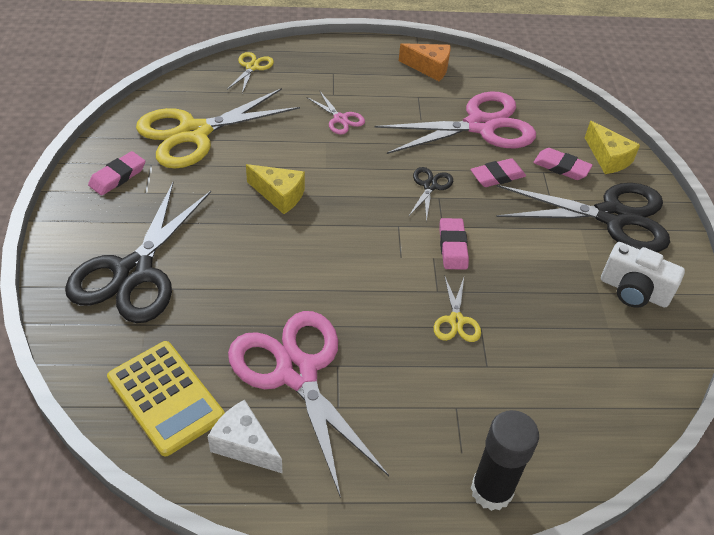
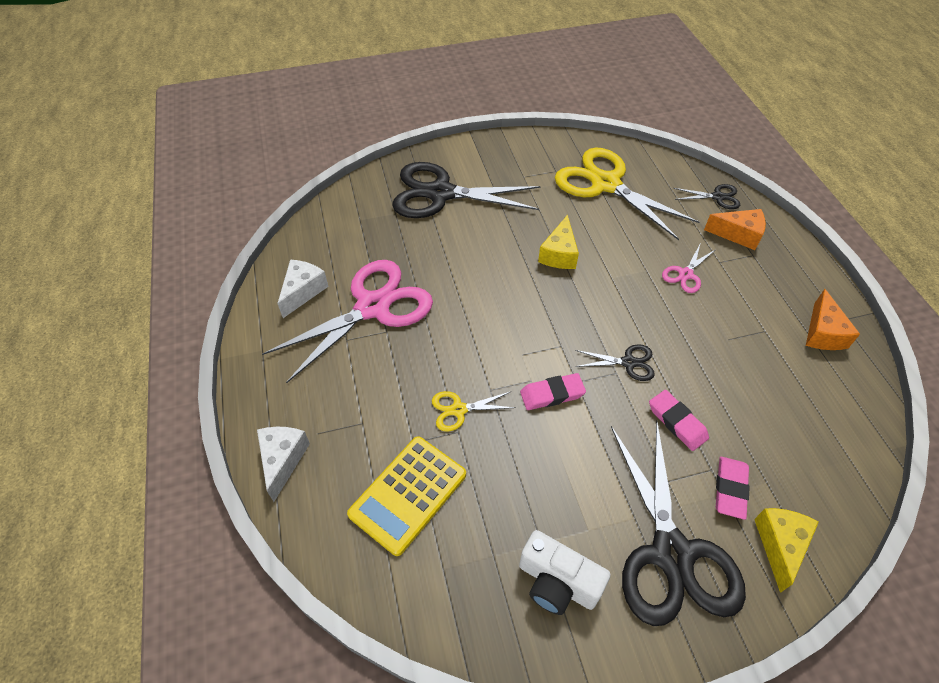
camera: 80 degrees right, 5 degrees up
pink eraser [88,151,145,196] -> none
yellow calculator [107,341,225,456] -> yellow calculator moved to [347,436,466,556]
yellow scissors [227,52,274,94] -> black scissors [673,184,740,209]
pink scissors [375,91,536,154] -> none
black glue stick [471,410,539,511] -> white cheese [257,427,310,502]
yellow cheese [585,121,640,174] -> yellow cheese turned 150 degrees clockwise [754,508,819,593]
white camera [601,242,685,308] -> white camera turned 75 degrees counterclockwise [519,530,611,615]
none -> orange cheese [704,209,766,250]

